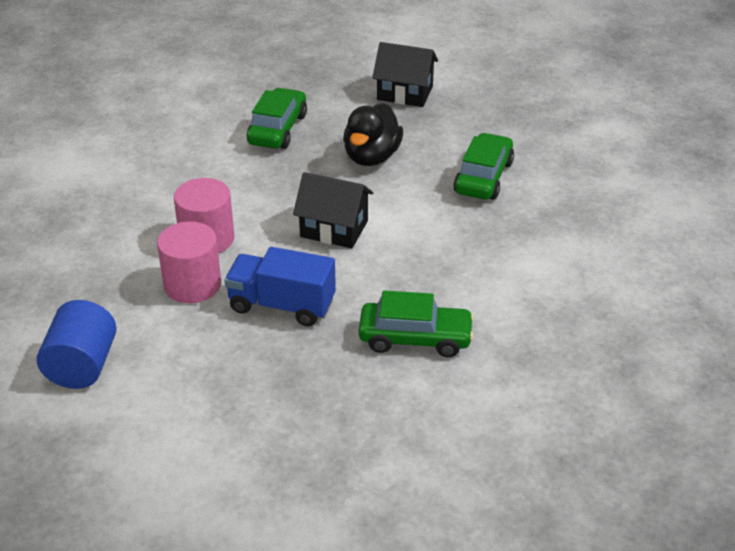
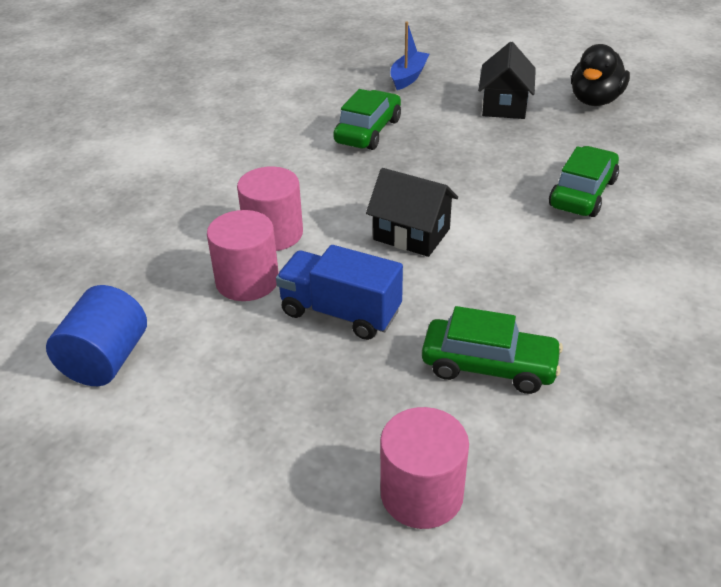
camera: 10 degrees right, 0 degrees up
black duck [343,103,403,166] -> black duck moved to [571,44,630,106]
black house [372,42,438,107] -> black house turned 75 degrees clockwise [478,42,536,119]
none -> pink cylinder [380,407,469,529]
none -> blue boat [391,22,429,90]

